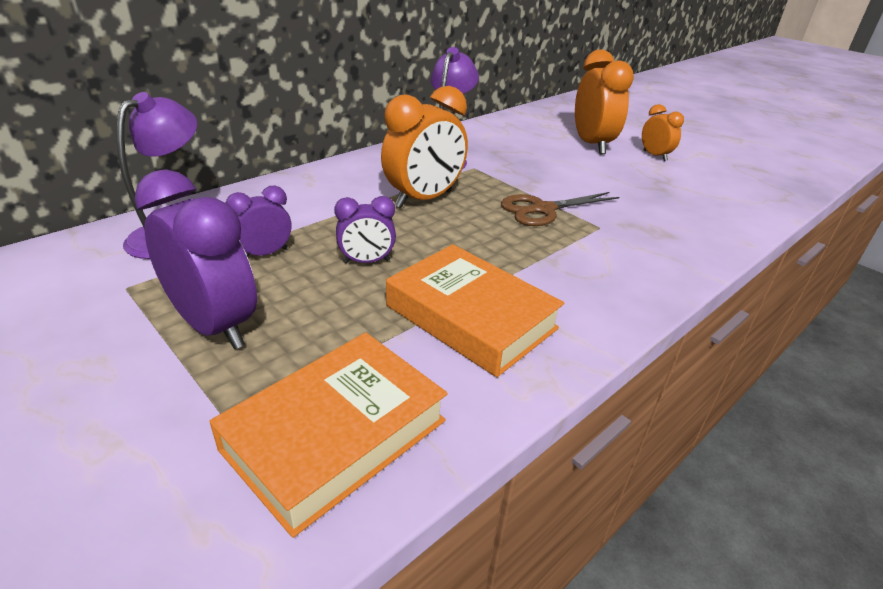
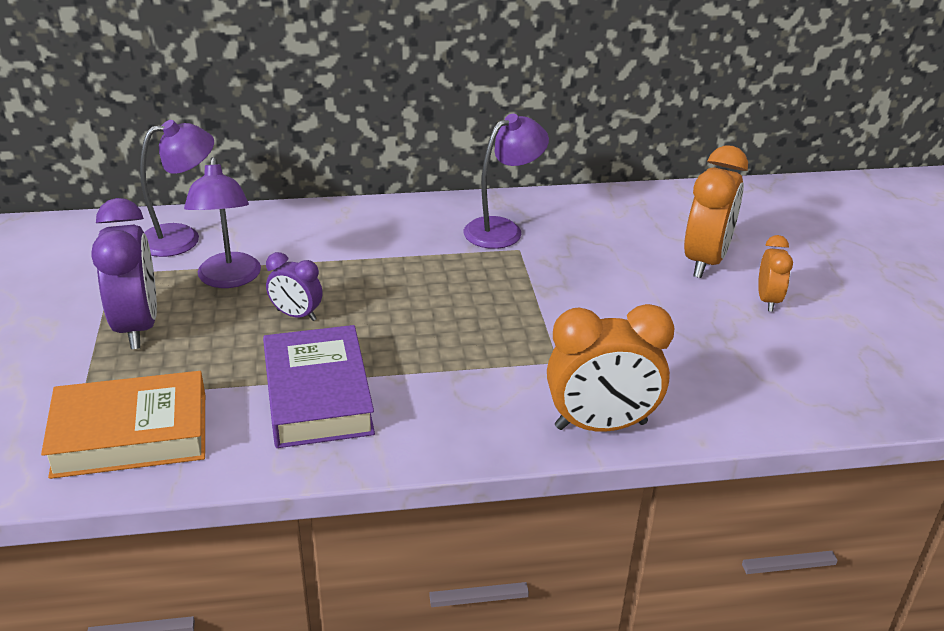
camera: 35 degrees right, 0 degrees up
purple clock [226,185,291,257] -> purple lamp [184,157,261,288]
orange clock [381,86,468,208] -> orange clock moved to [547,304,674,432]
orange book [386,244,564,377] -> purple book [263,325,375,448]
brown scissors [501,192,619,226] -> none

